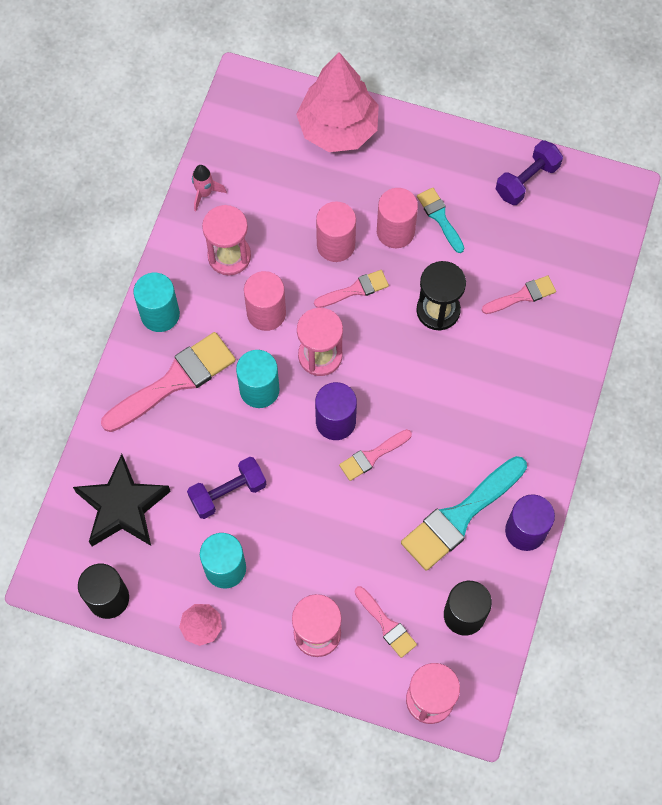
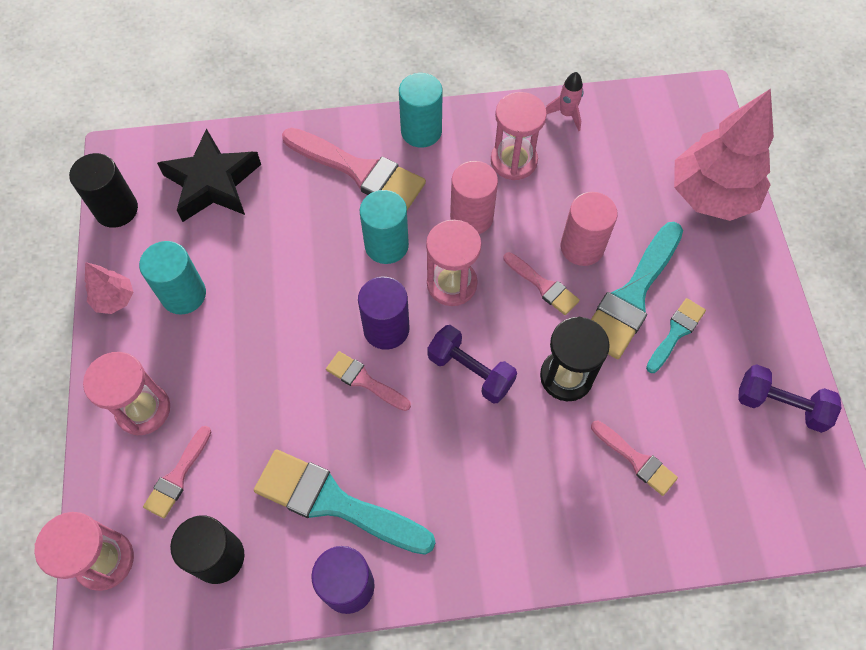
camera: 65 degrees right, 5 degrees down
purple dumbbell [187,457,266,519] -> purple dumbbell moved to [427,325,517,404]
pink cylinder [377,188,418,248] -> turquoise brush [591,222,683,359]

